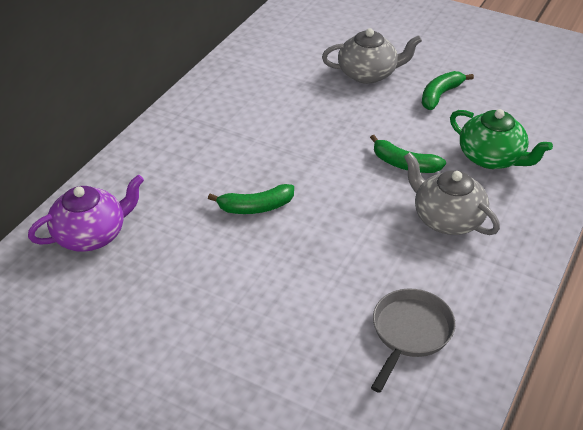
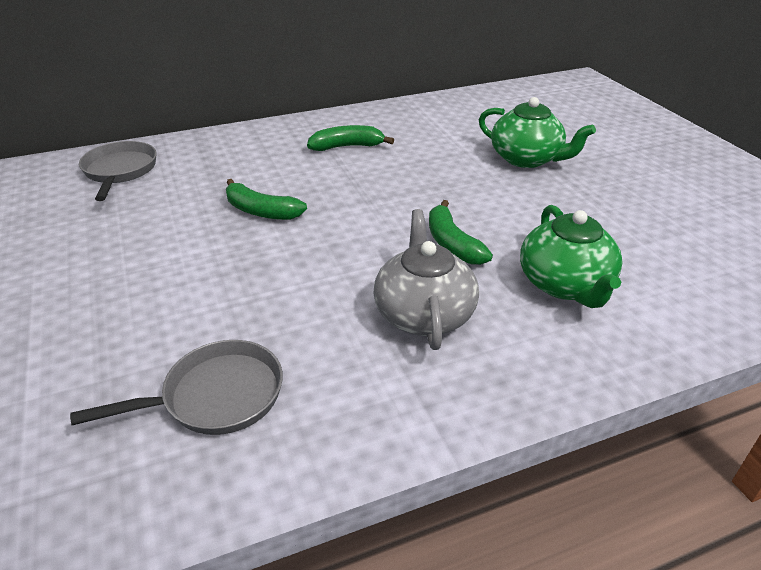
camera: 40 degrees right, 5 degrees down
purple teapot [28,175,144,252] -> grey pan [79,141,157,201]
grey teapot [322,28,422,84] -> green teapot [479,97,596,168]
green banana [422,71,474,110] -> green banana moved to [307,125,394,151]

